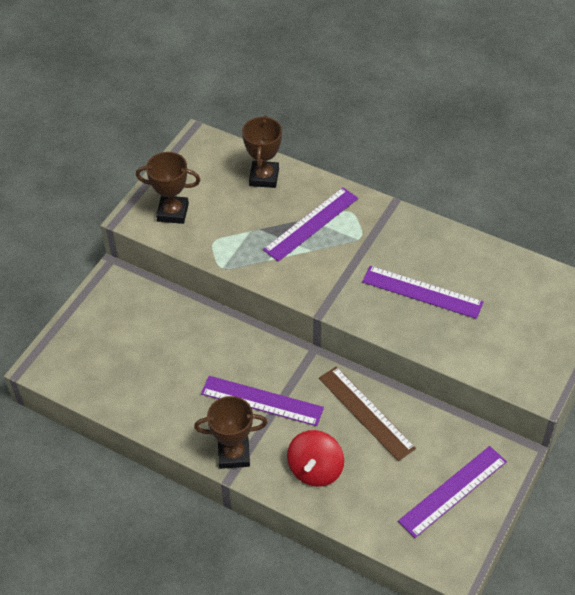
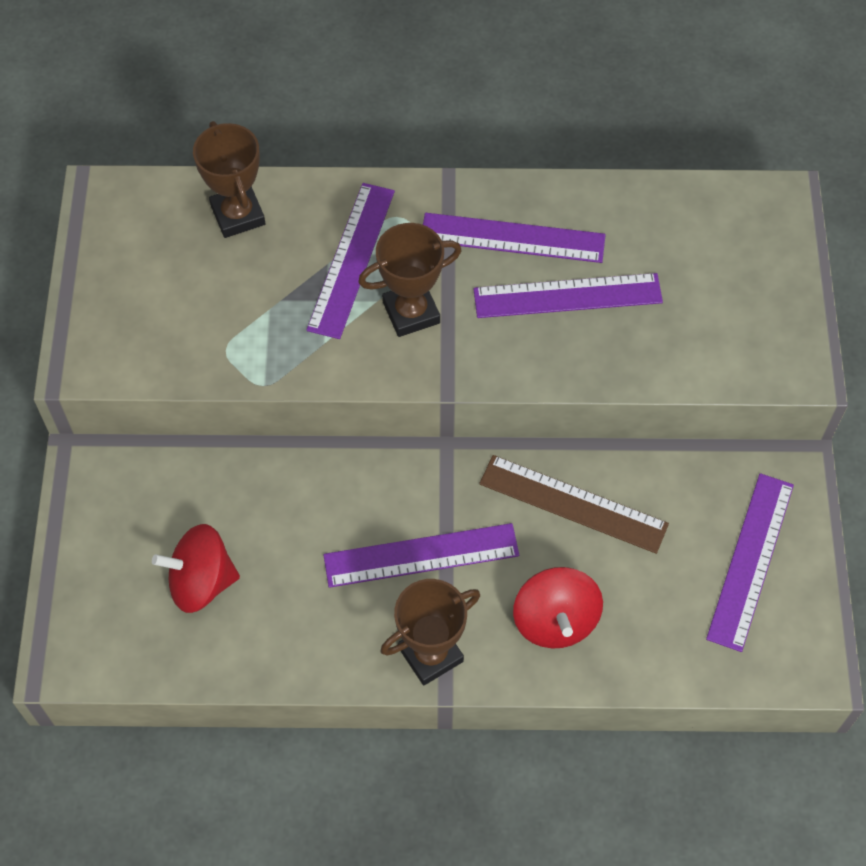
camera: 30 degrees left, 10 degrees up
brown trophy [136,152,200,224] -> brown trophy moved to [358,223,462,337]
none -> red spinning top [152,524,240,613]
none -> purple ruler [423,213,606,263]

